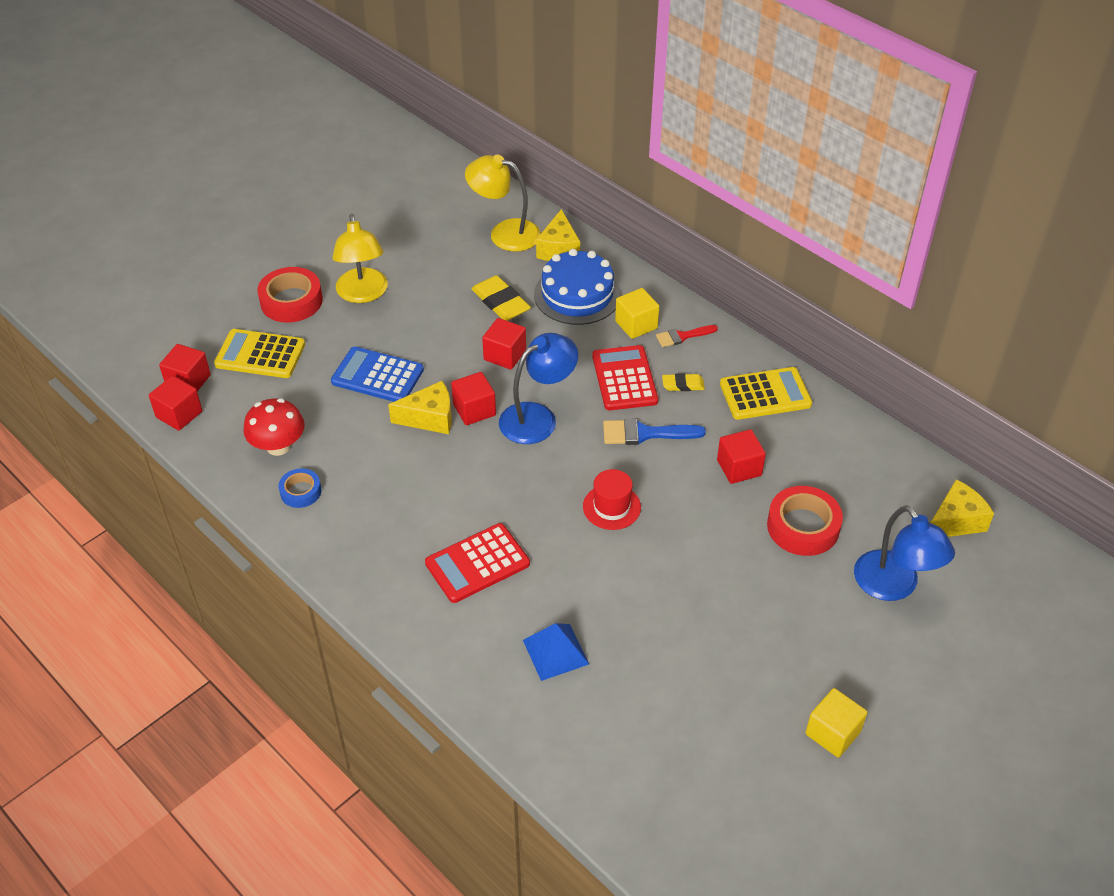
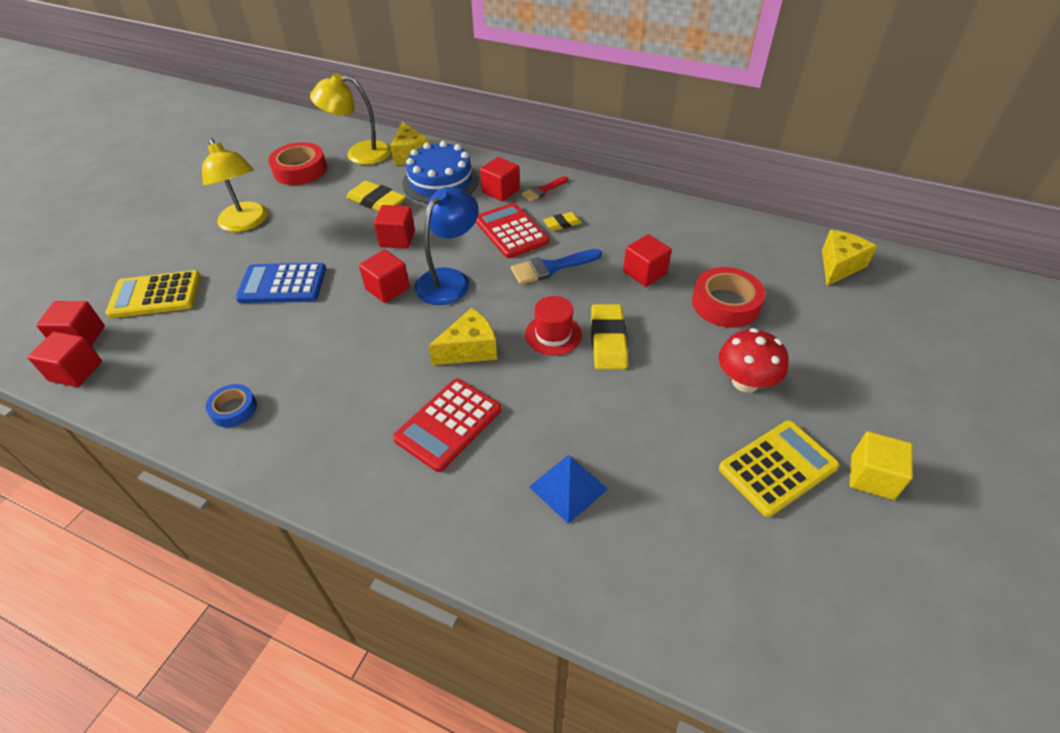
camera: 20 degrees left, 0 degrees up
red mushroom [244,398,305,456] -> red mushroom moved to [719,328,789,393]
red tape [257,267,323,323] -> red tape moved to [268,142,327,185]
yellow cheese [388,381,452,434] -> yellow cheese moved to [428,308,497,365]
yellow cube [615,288,659,339] -> red cube [480,157,520,202]
yellow calculator [720,367,812,420] -> yellow calculator moved to [719,420,840,517]
blue lamp [854,505,955,601] -> none
none -> yellow eraser [591,304,628,370]

